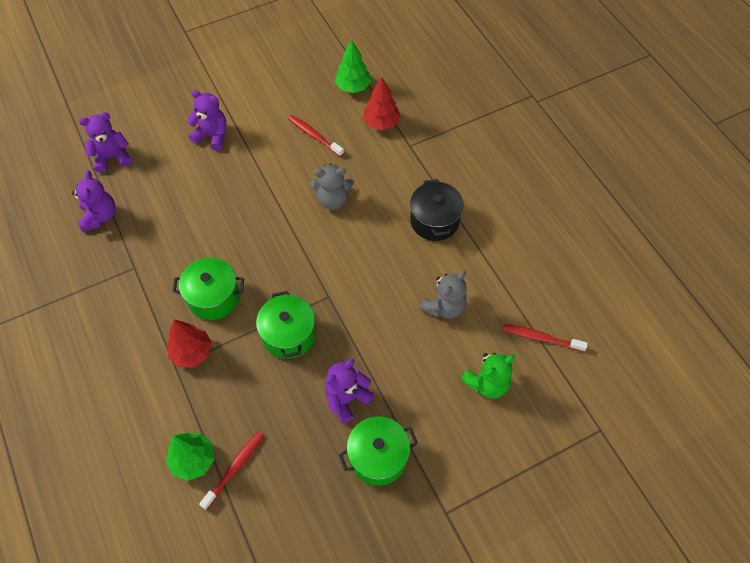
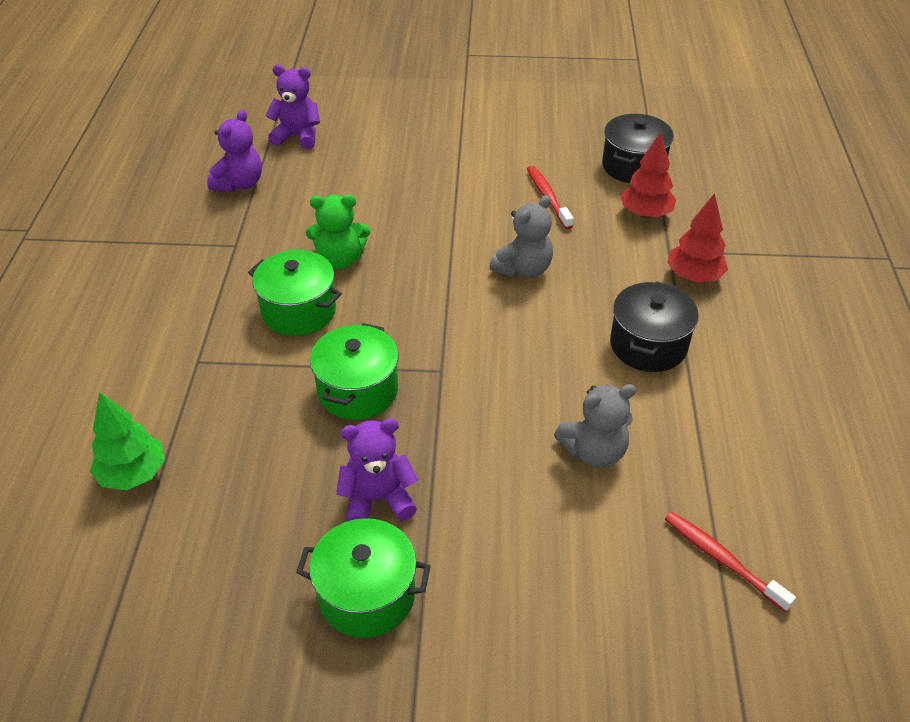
camera: 30 degrees right, 15 degrees down
red tree [167,319,212,367] -> red tree moved to [668,193,728,283]
purple teddy bear [187,90,226,151] -> none
red toothbrush [199,431,264,510] -> none
grey teddy bear [309,163,354,210] -> grey teddy bear turned 75 degrees counterclockwise [490,195,553,278]
green tree [335,39,371,93] -> black pot [602,114,674,183]
green teddy bear [461,353,515,399] -> green teddy bear moved to [306,195,370,269]

